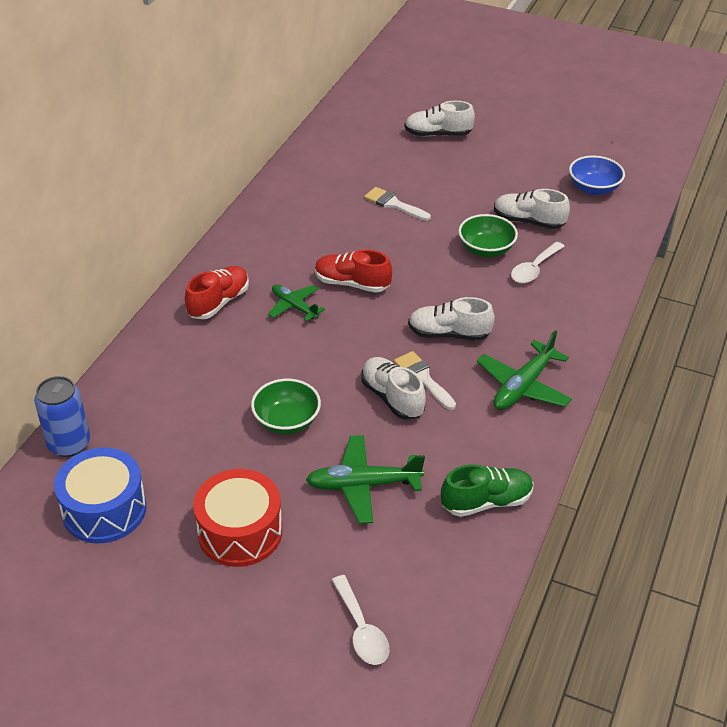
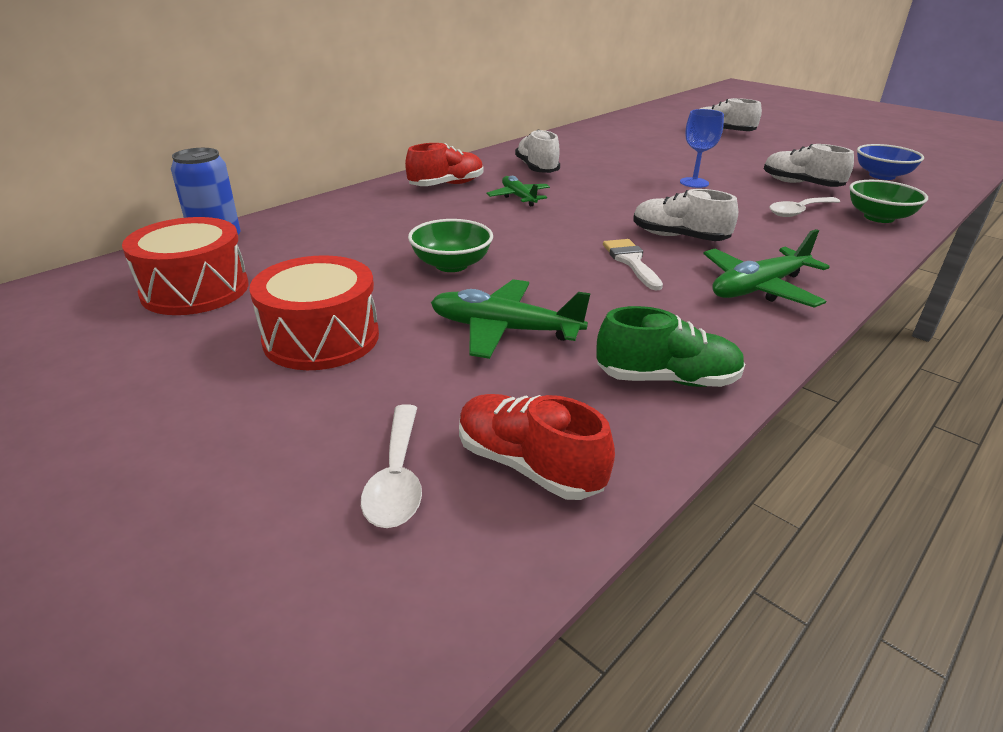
camera: 20 degrees right, 10 degrees down
blue drum [54,447,147,543] -> red drum [122,217,248,315]
red shoe [315,249,392,293] -> red shoe moved to [459,394,615,500]
white shoe [361,357,426,420] -> white shoe moved to [515,129,560,173]
white brush [364,187,431,221] -> none
green bowl [458,214,518,257] -> green bowl moved to [849,180,928,223]
none -> blue goblet [680,109,724,188]

